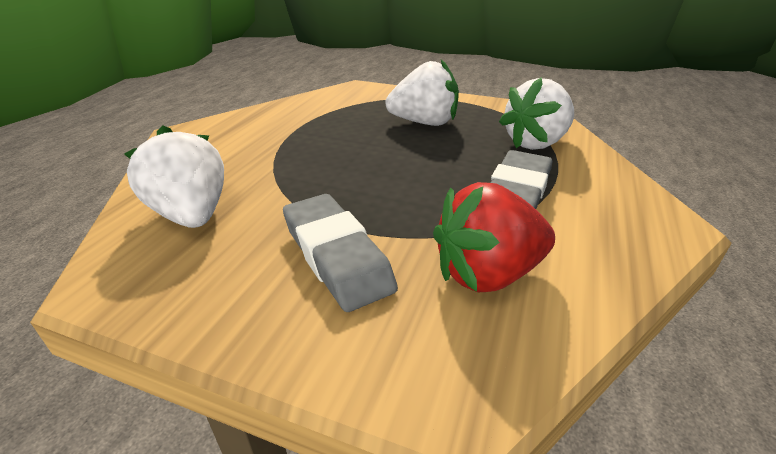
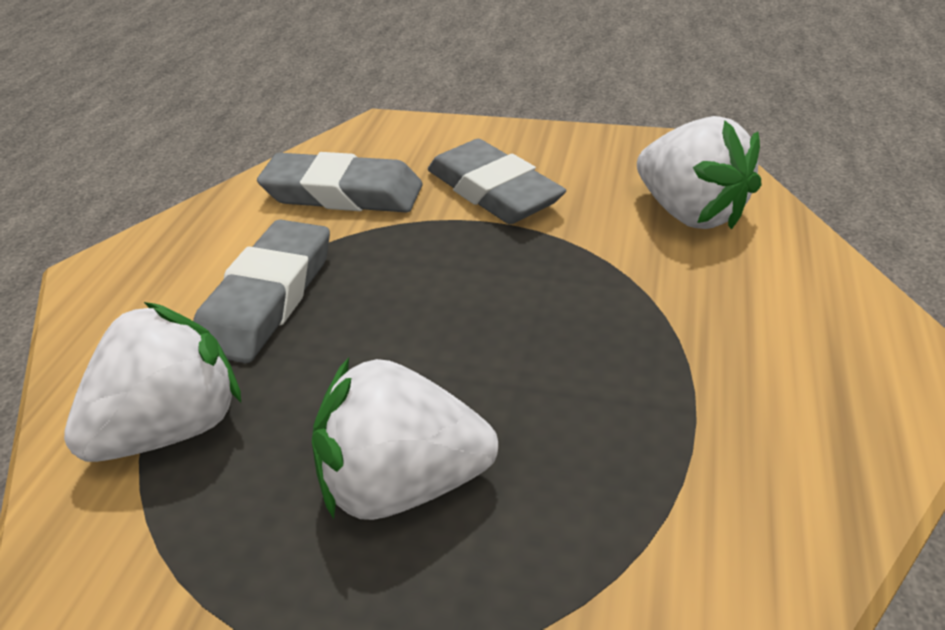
camera: 175 degrees right, 5 degrees up
red strawberry [433,182,555,292] -> grey eraser [257,152,423,213]

